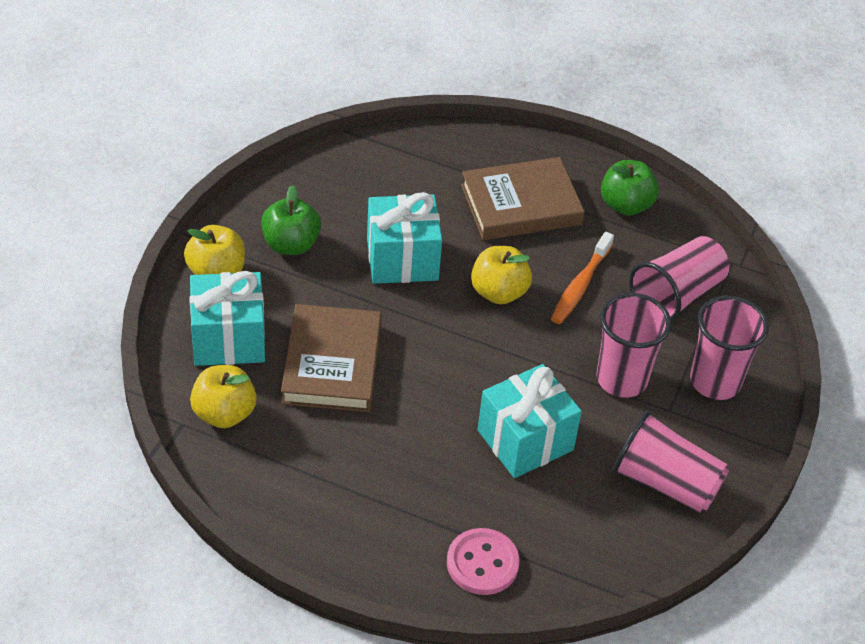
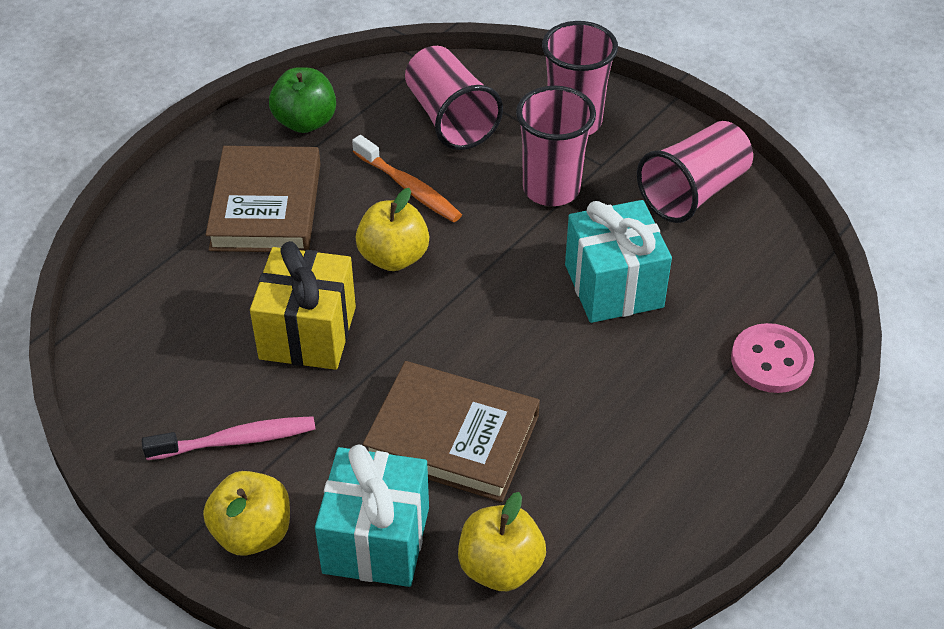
camera: 70 degrees left, 0 degrees up
green apple [261,185,321,255] -> pink toothbrush [142,416,315,460]
turquoise gift [367,192,442,284] -> yellow gift [250,241,356,370]

